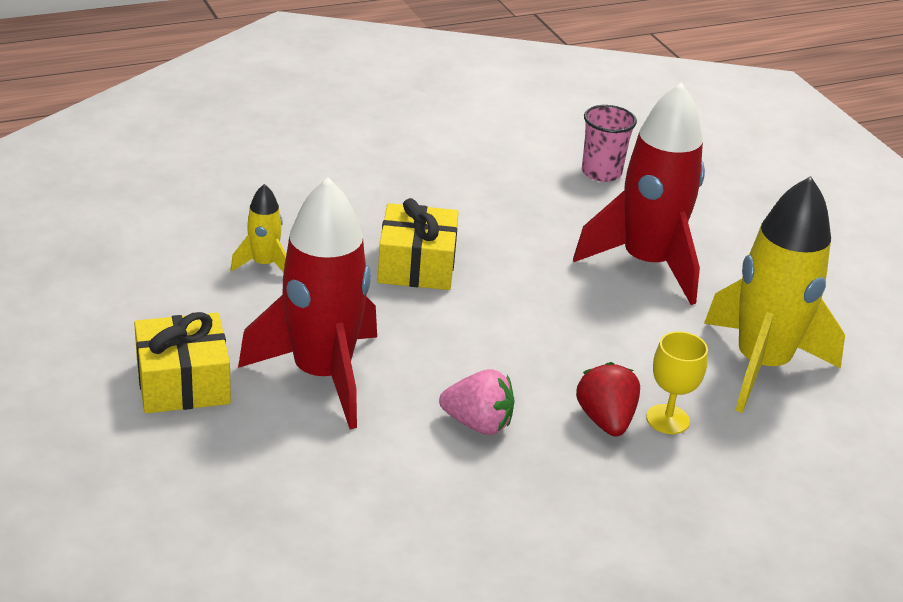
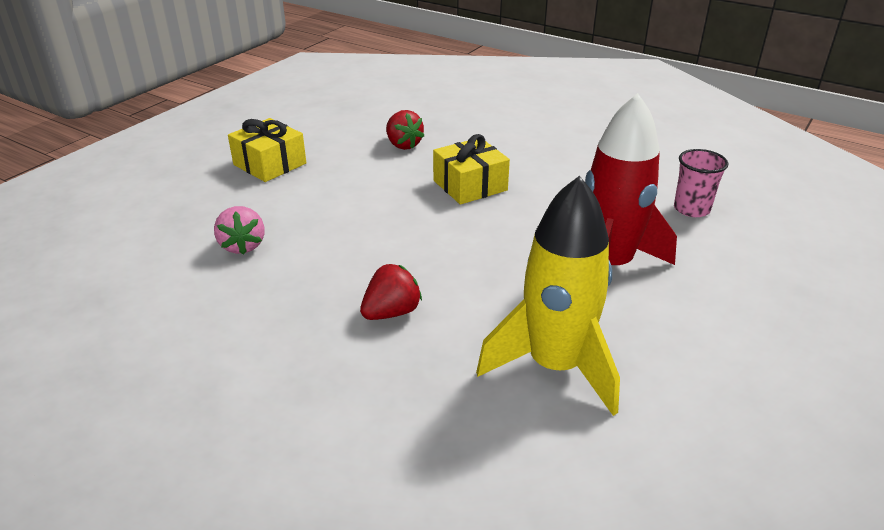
camera: 60 degrees right, 0 degrees up
yellow rocket [231,184,286,272] -> red strawberry [386,110,424,150]
red rocket [238,178,377,429] -> none
pink strawberry [439,369,515,435] -> pink strawberry moved to [214,206,264,255]
yellow goblet [646,331,708,434] -> none

